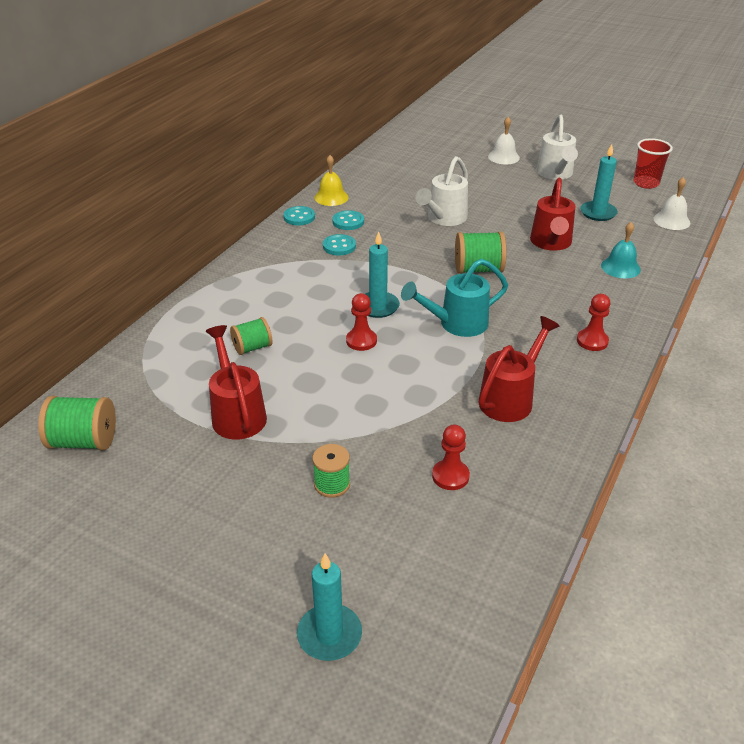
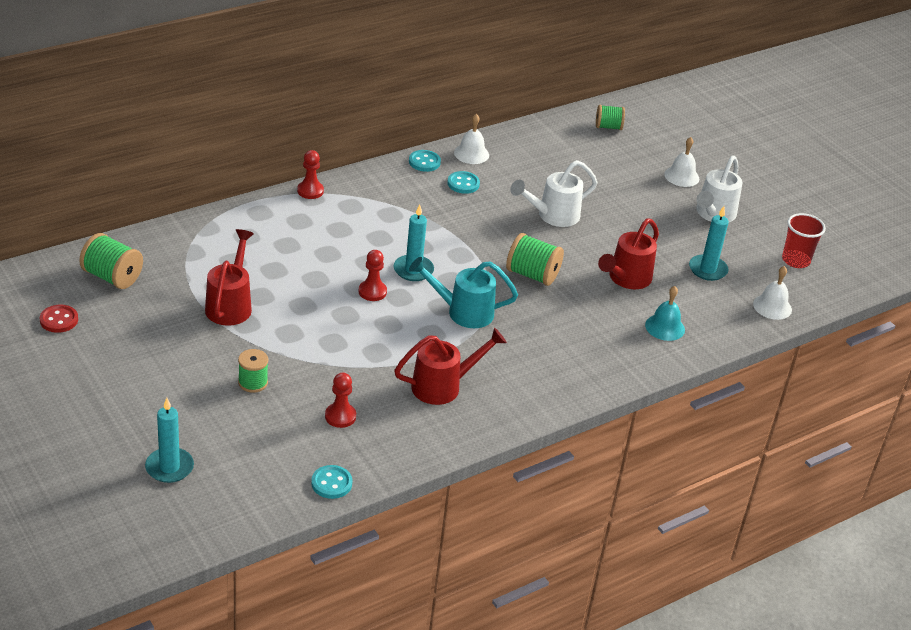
camera: 25 degrees right, 0 degrees up
green spool [230,317,272,355] -> green spool moved to [596,105,625,130]
yellow bell [314,155,349,206] -> white bell [454,114,489,164]
turquoise button [323,234,356,255] -> turquoise button moved to [311,465,353,499]
red pawn [577,294,610,351] -> red pawn moved to [297,150,324,199]
none -> red button [40,305,78,333]

